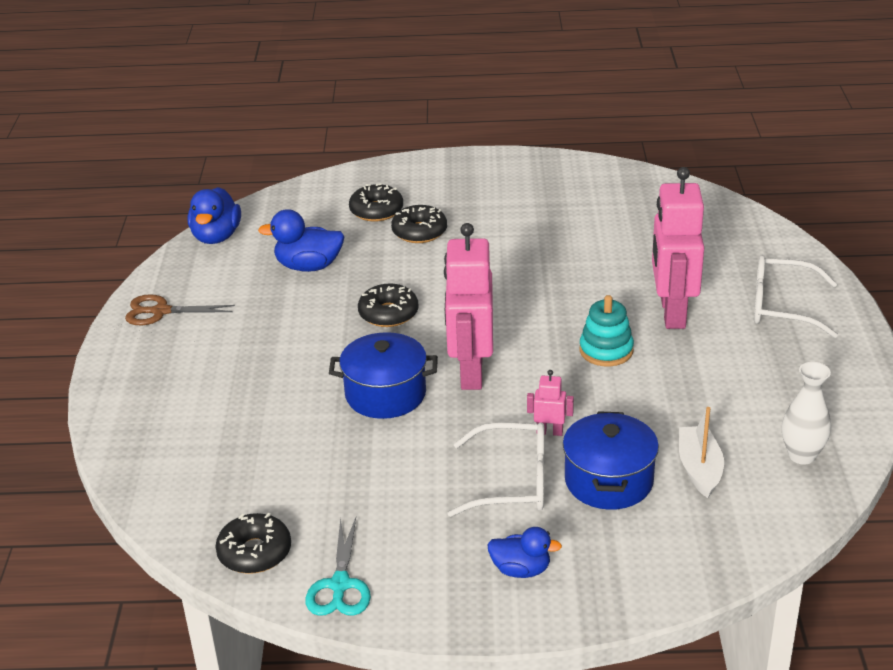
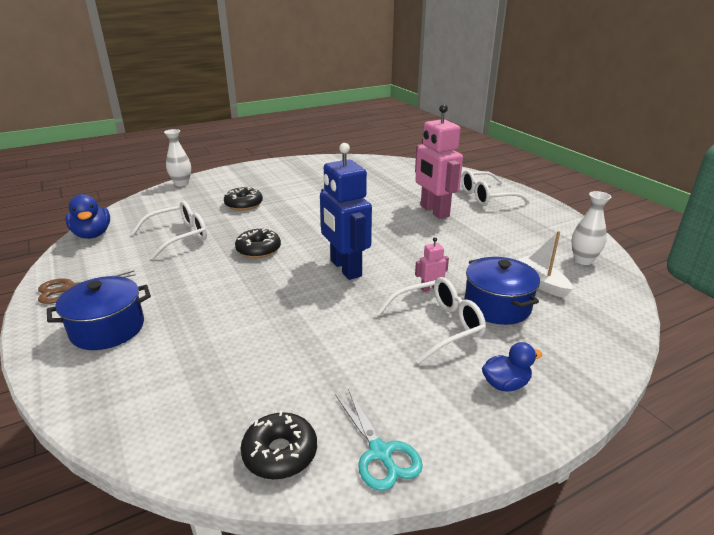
camera: 30 degrees left, 5 degrees down
blue duck [258,209,345,272] -> white glasses [131,201,207,260]
blue pot [329,332,438,419] -> blue pot moved to [47,276,151,350]
black donut [349,183,403,222] -> none
pink robot [444,223,493,390] -> blue robot [320,143,372,280]
turquoise stacking toy [580,295,634,366] -> none
none -> white vase [164,129,191,187]

